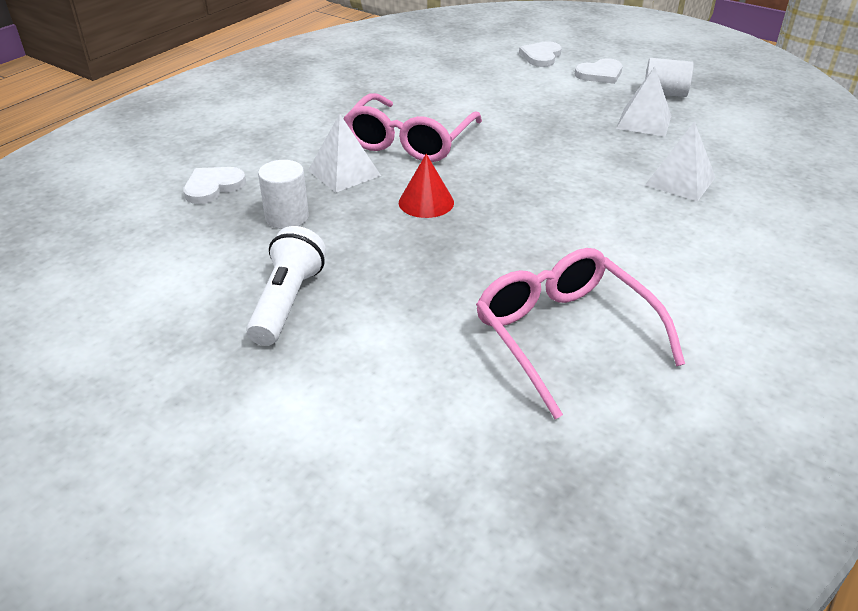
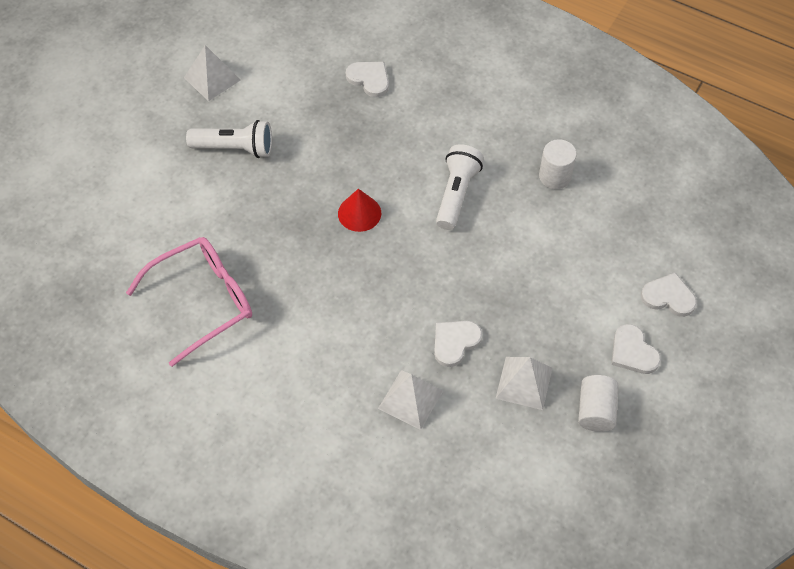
camera: 85 degrees right, 20 degrees up
white cylinder [258,160,309,229] -> white cylinder moved to [539,139,577,189]
white pyramid [308,114,381,192] -> white pyramid moved to [184,45,241,101]
pink glasses [344,93,482,162] -> white flashlight [436,144,484,230]
none -> white heart [434,321,482,367]

